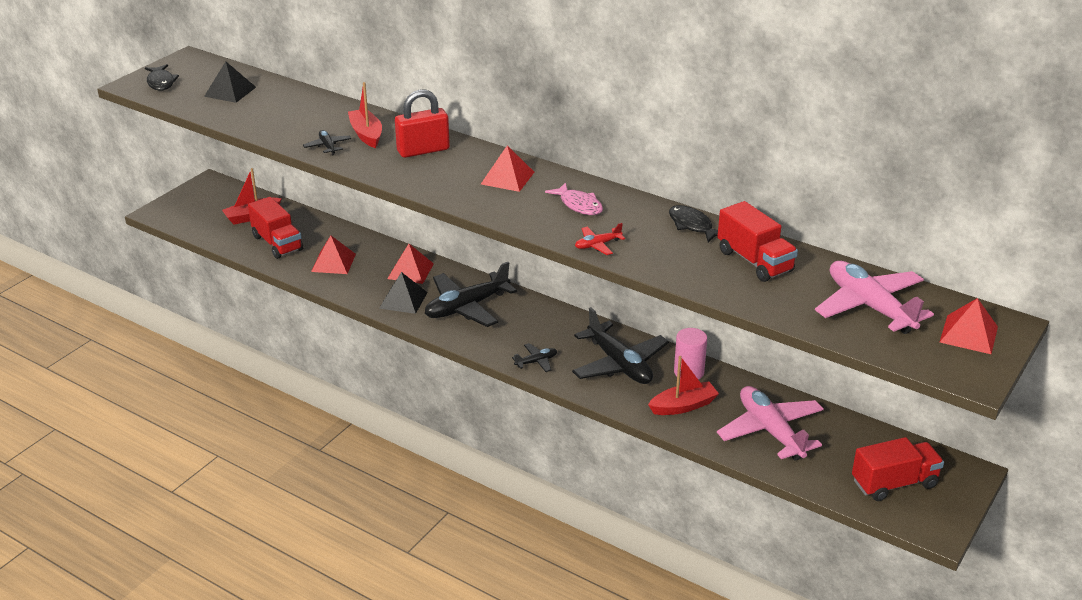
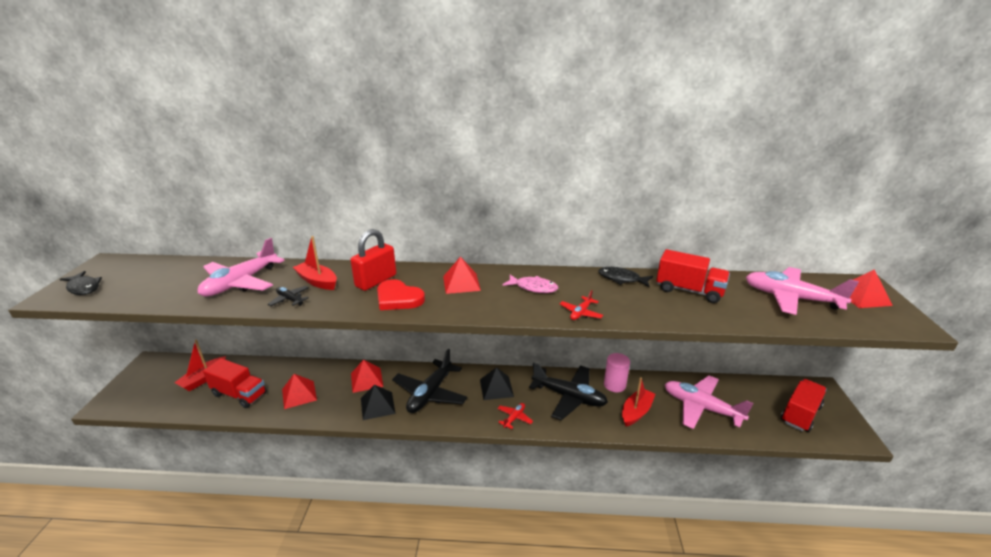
camera: 30 degrees left, 5 degrees down
black pyramid [204,62,256,103] -> black pyramid moved to [480,367,514,400]
black plane [512,343,557,372] -> red plane [497,403,533,429]
none -> pink plane [198,238,285,296]
none -> red heart [377,279,425,310]

